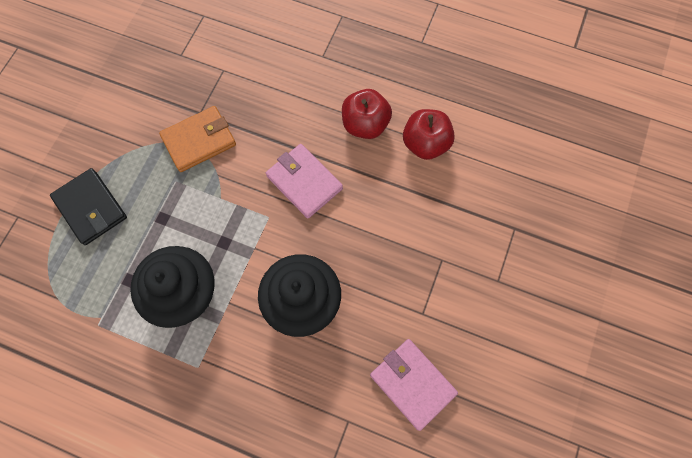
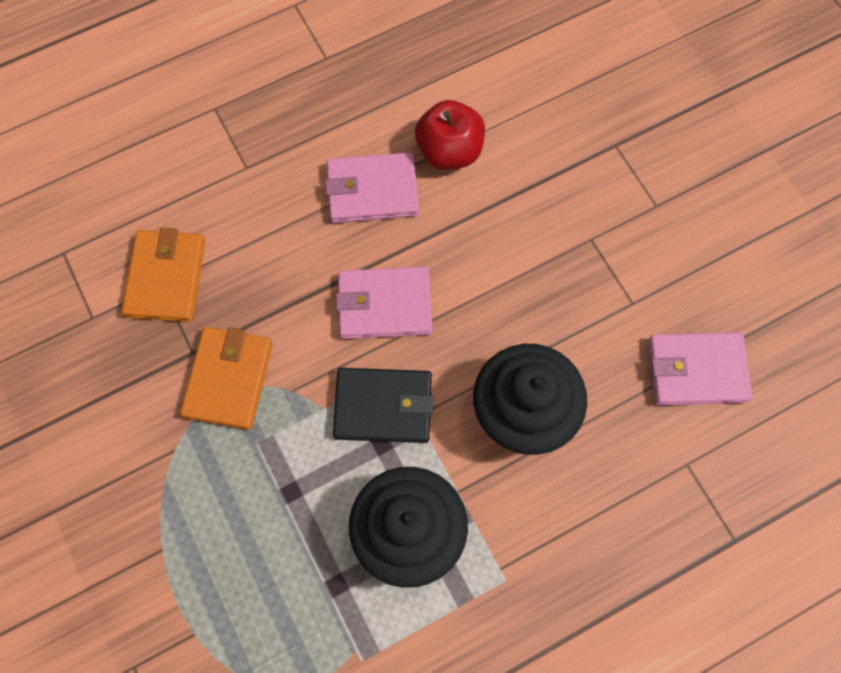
camera: 50 degrees left, 0 degrees up
black wallet [50,168,127,245] -> black wallet moved to [333,368,434,443]
red apple [342,89,392,139] -> pink wallet [325,152,419,223]
none -> orange wallet [122,228,205,322]

